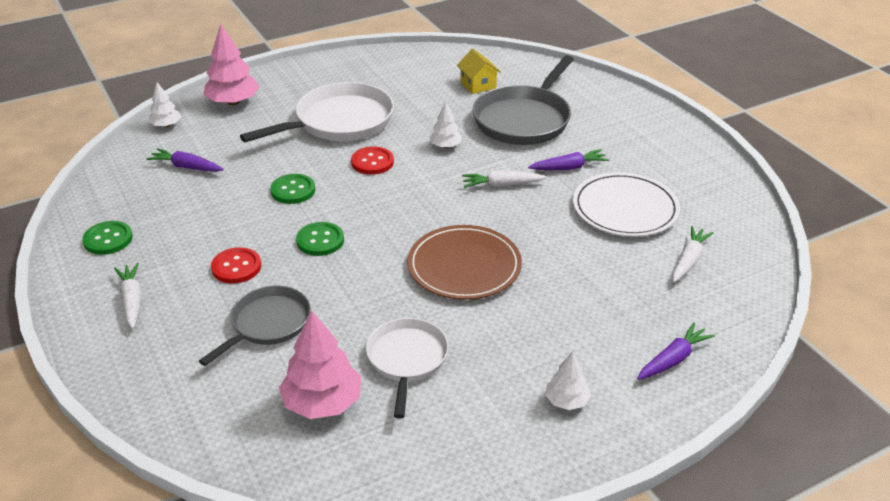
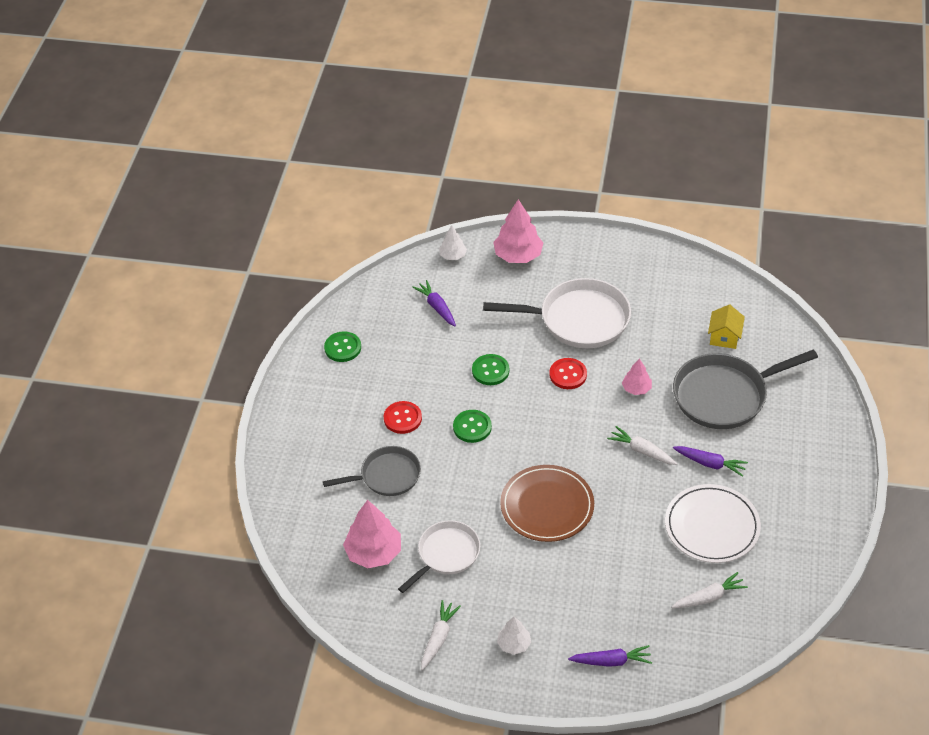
camera: 40 degrees right, 10 degrees up
white carrot [114,263,142,329] -> white carrot moved to [421,600,461,670]
white tree [429,102,462,148] -> pink tree [622,358,652,395]

